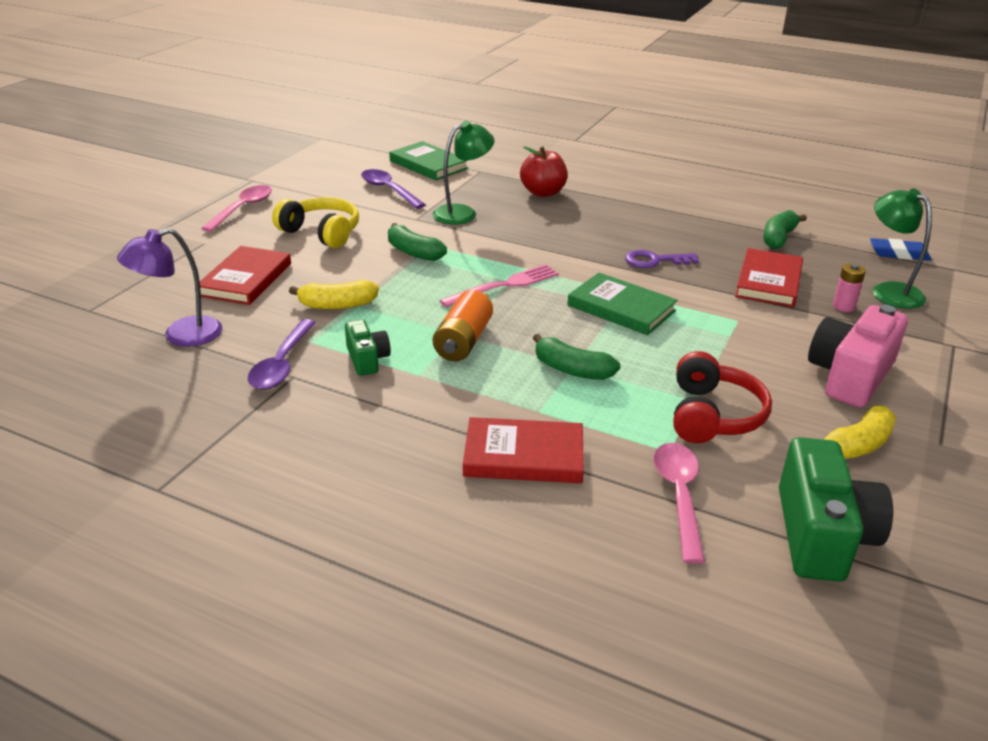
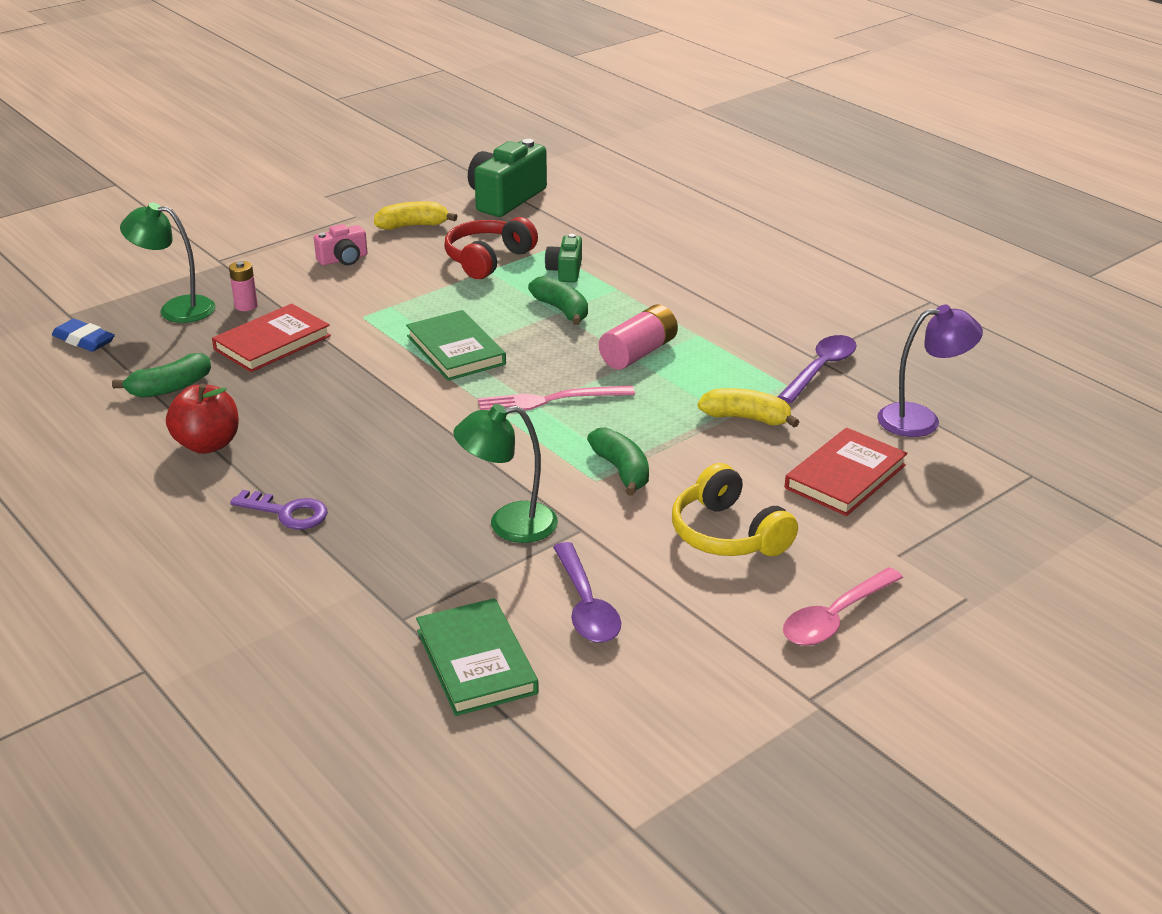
camera: 155 degrees left, 0 degrees up
green camera [345,320,391,376] -> green camera moved to [545,234,582,282]
orange battery [433,290,493,361] -> pink battery [599,304,678,370]
red book [463,417,584,483] -> none
red apple [520,146,568,197] -> red apple moved to [166,383,239,454]
purple key [625,250,699,268] -> purple key moved to [230,490,328,530]
pink spoon [654,443,705,564] -> none
pink camera [808,305,908,408] -> pink camera [314,224,368,266], size x0.54
green lamp [873,189,932,309] -> green lamp turned 105 degrees clockwise [120,203,215,323]

